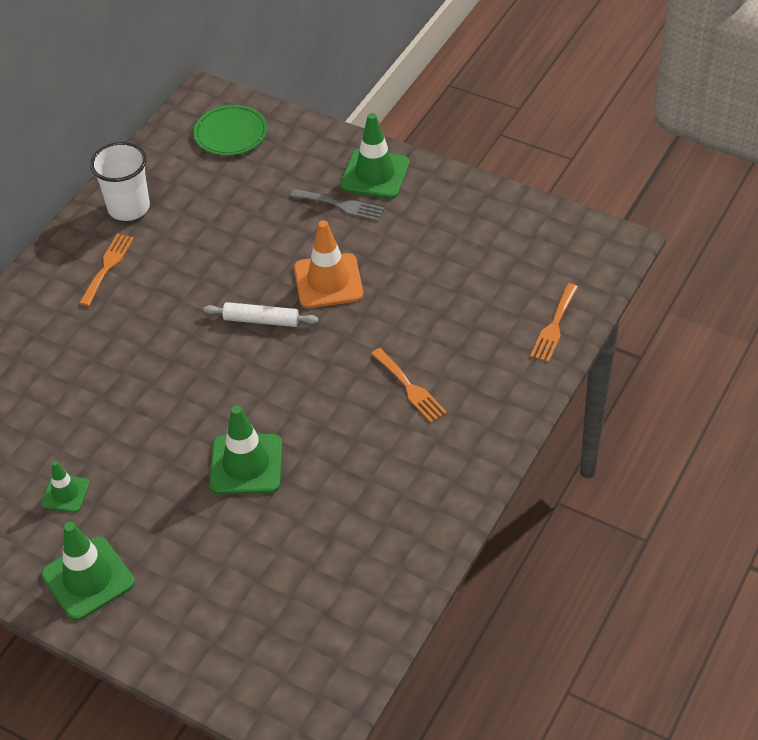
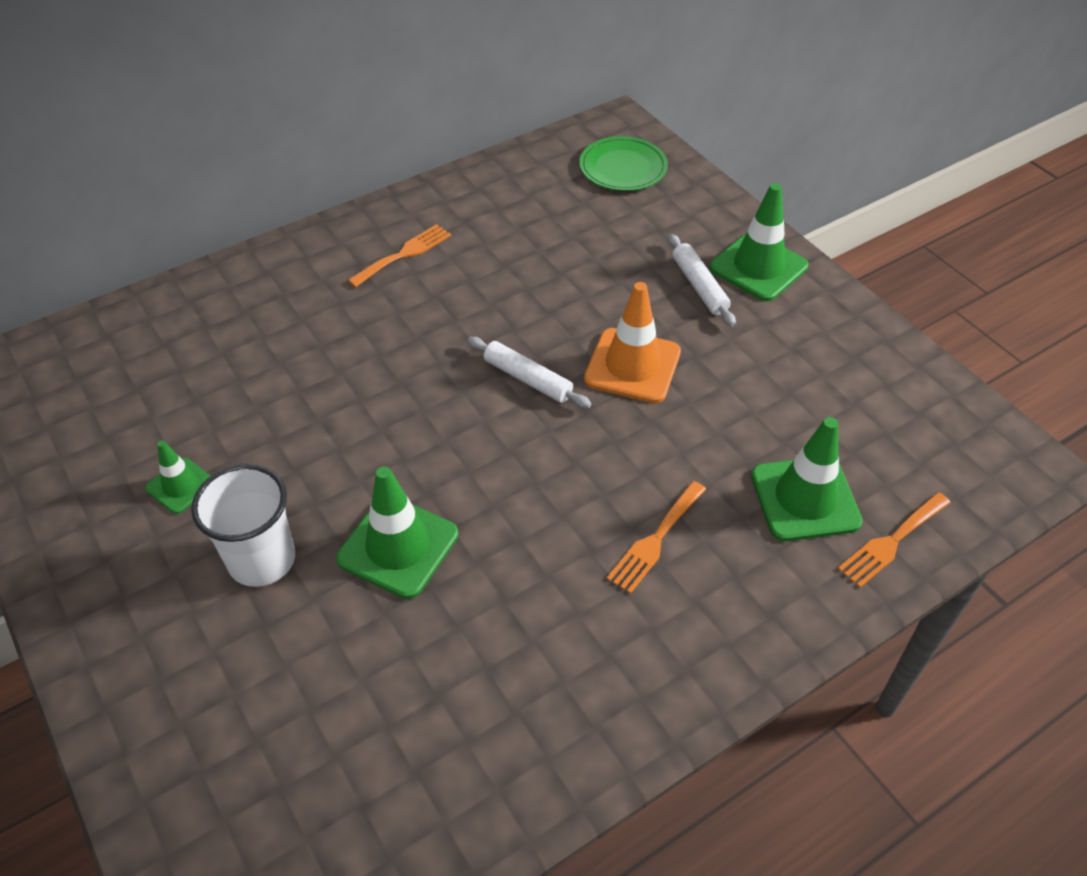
camera: 25 degrees right, 0 degrees up
green traffic cone [41,522,135,620] -> green traffic cone moved to [751,417,863,541]
white cup [90,142,150,221] -> white cup moved to [191,464,295,587]
grey fork [290,189,385,221] -> white rolling pin [669,234,736,327]
orange fork [371,348,447,423] -> orange fork turned 45 degrees clockwise [607,481,706,594]

